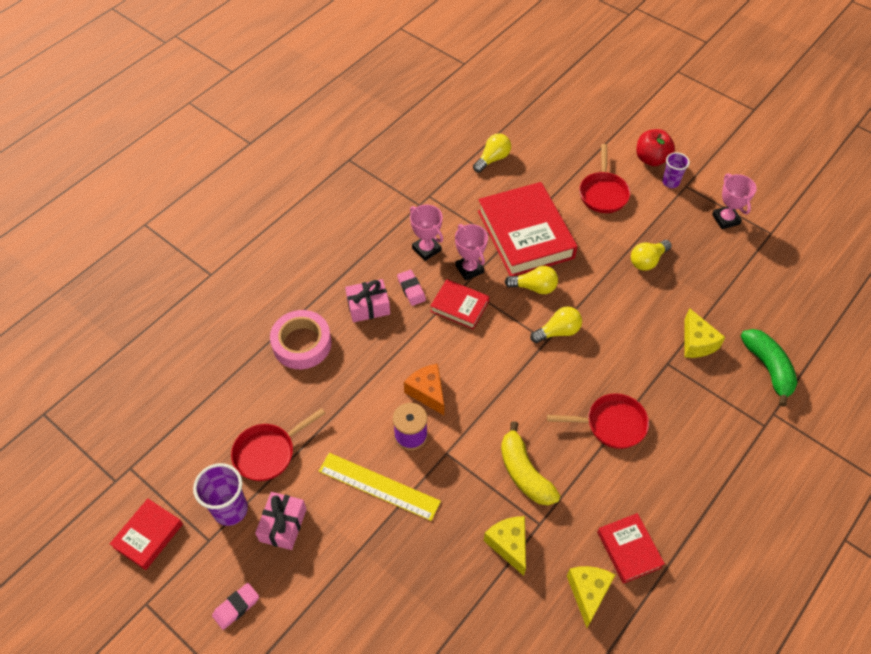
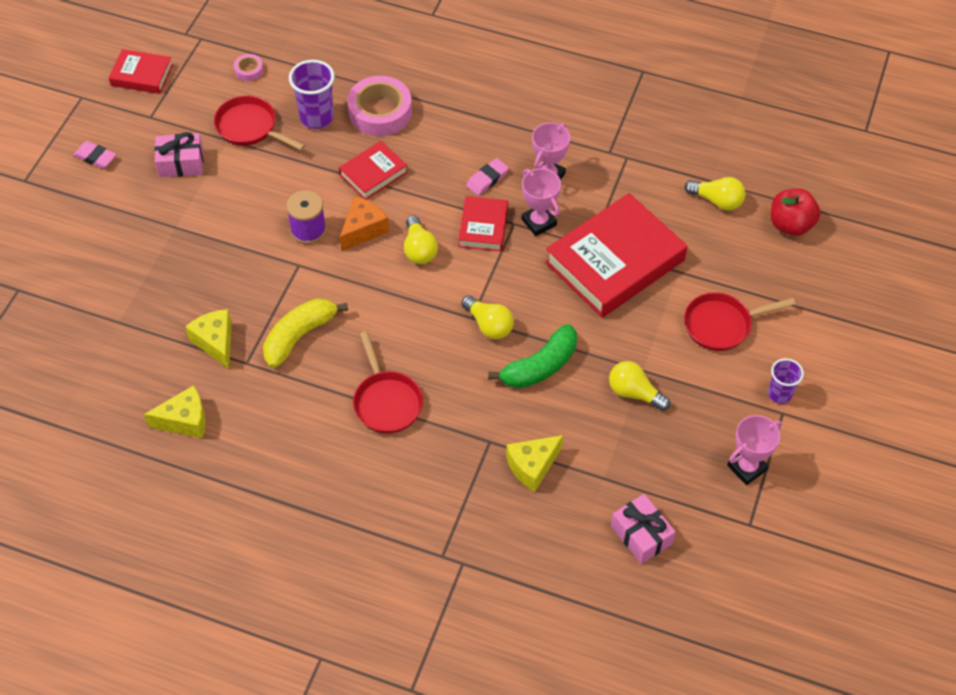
camera: 70 degrees right, 0 degrees up
purple cup [193,463,248,526] -> purple cup moved to [289,60,335,129]
yellow ruler [319,453,441,521] -> none
pink gift [345,279,390,322] -> pink gift moved to [611,494,675,564]
pink trophy [455,224,488,281] -> pink trophy turned 75 degrees counterclockwise [522,168,561,236]
yellow cheese [484,516,526,576] -> yellow cheese turned 75 degrees counterclockwise [185,309,232,369]
yellow light bulb [505,266,558,294] -> yellow light bulb moved to [404,215,438,264]
red book [597,513,665,584] -> red book moved to [339,141,408,200]
red apple [636,129,675,166] -> red apple moved to [770,188,820,236]
green banana [741,329,797,407] -> green banana moved to [488,324,577,388]
none -> pink tape [234,54,264,81]

